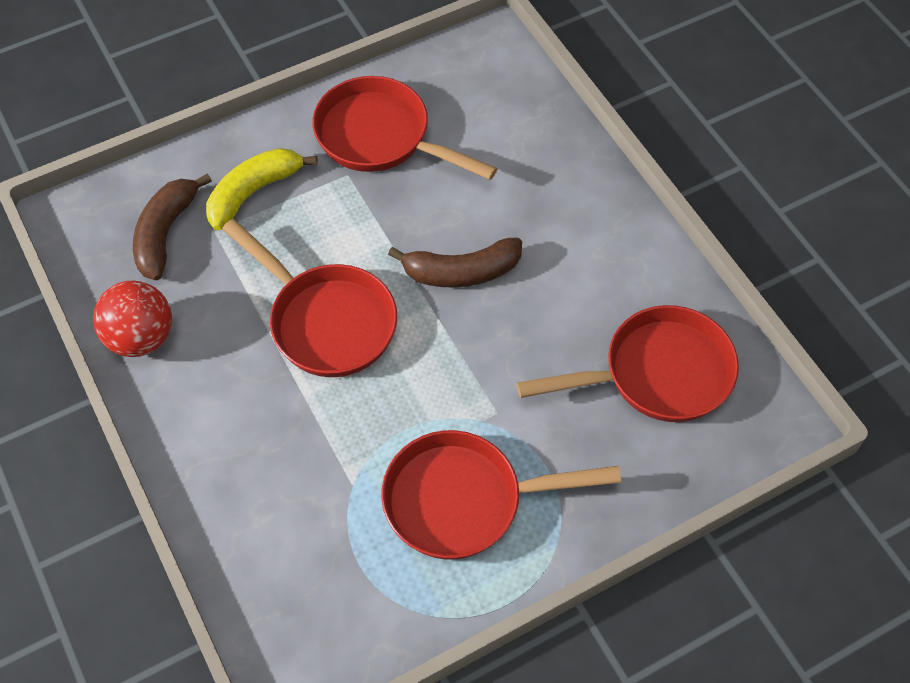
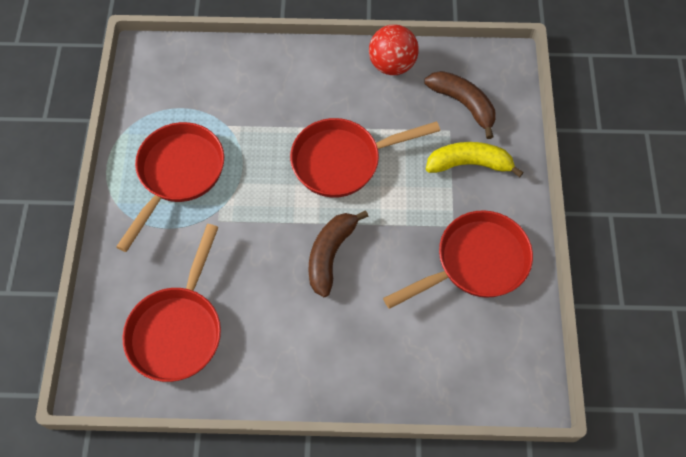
camera: 120 degrees right, 5 degrees up
yellow banana [206,148,318,230] -> yellow banana turned 75 degrees counterclockwise [426,142,524,177]

